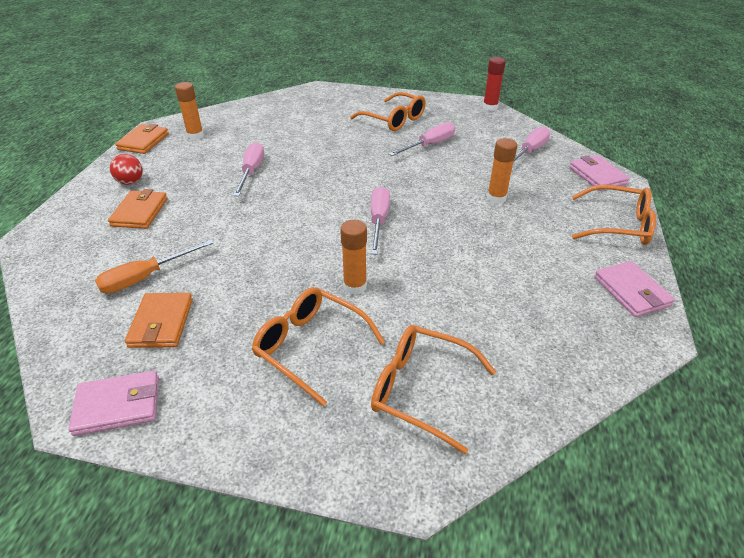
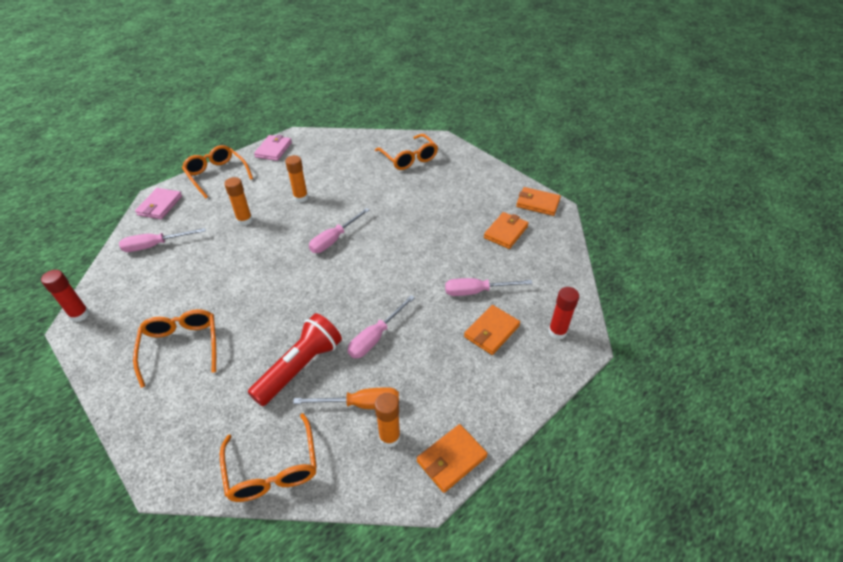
camera: 145 degrees left, 5 degrees up
pink wallet [68,371,159,436] -> orange wallet [516,187,561,216]
orange screwdriver [95,239,213,294] -> orange screwdriver moved to [293,387,399,409]
red ball [110,154,143,185] -> none
orange glasses [252,287,385,406] -> orange glasses moved to [220,413,317,502]
orange glue stick [340,220,367,295] -> orange glue stick moved to [285,155,308,202]
pink screwdriver [389,122,455,156] -> pink screwdriver moved to [445,278,533,296]
none -> red flashlight [248,313,342,406]
none -> red glue stick [548,287,579,340]

